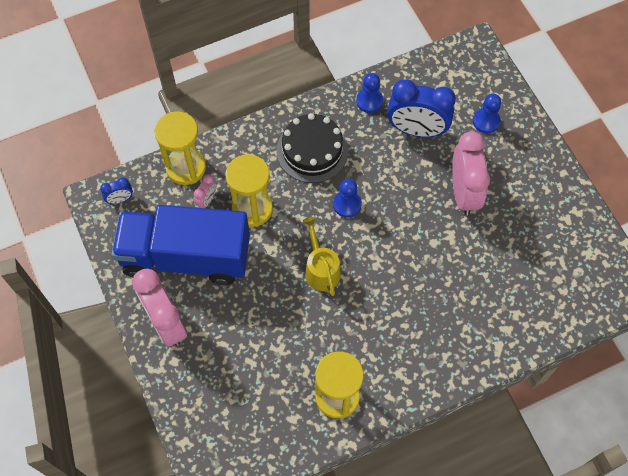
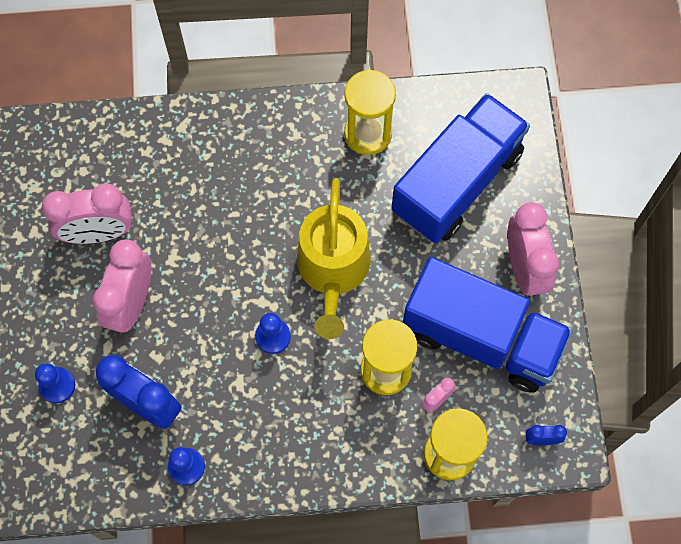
camera: 160 degrees left, 5 degrees up
black cake [277,113,348,183] -> none
yellow watering can [303,217,341,296] -> yellow watering can [297,178,371,339], size x1.76
none -> pink clock [42,183,132,244]
none -> blue truck [391,93,530,243]

